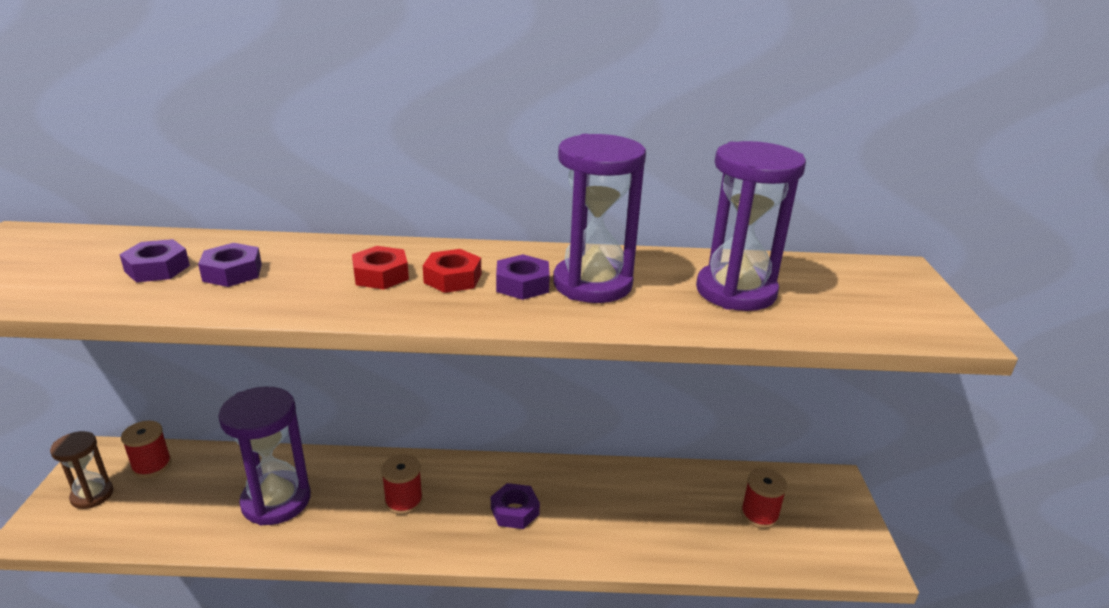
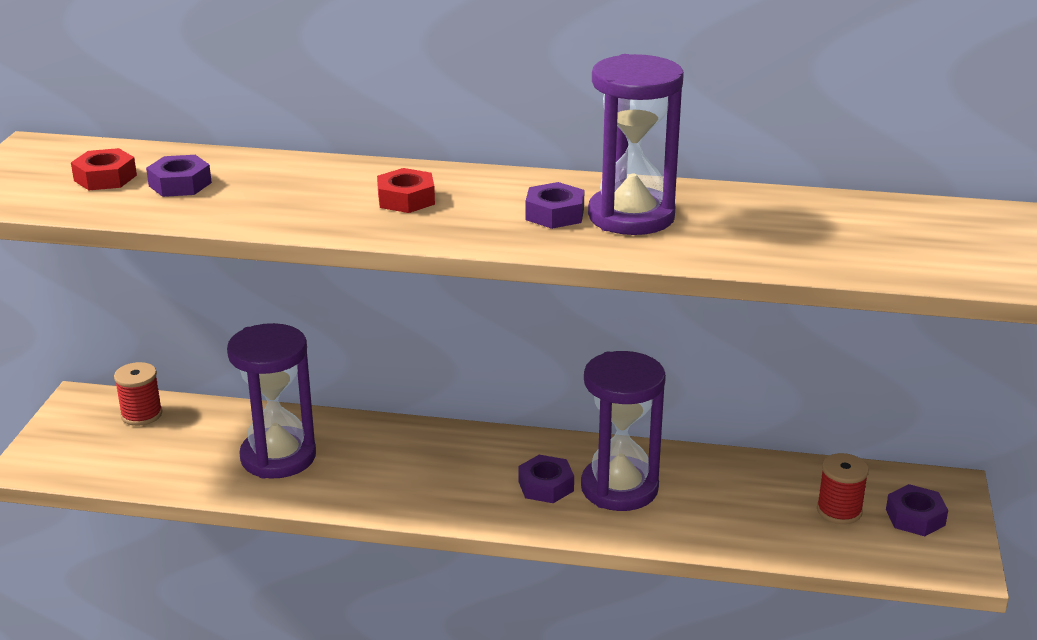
camera: 10 degrees right, 0 degrees up
brown hourglass [50,431,114,509] -> none
purple nut [198,243,262,287] -> purple nut moved to [886,484,948,536]
red spool [381,454,423,515] -> none
red nut [423,249,481,293] -> red nut moved to [71,148,137,190]
purple hourglass [696,141,806,311] -> purple hourglass moved to [581,351,666,511]

